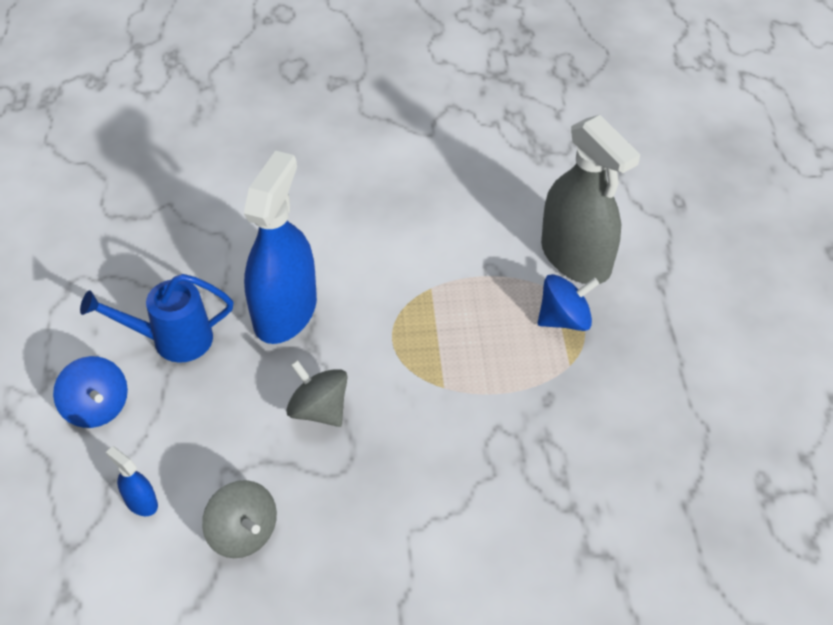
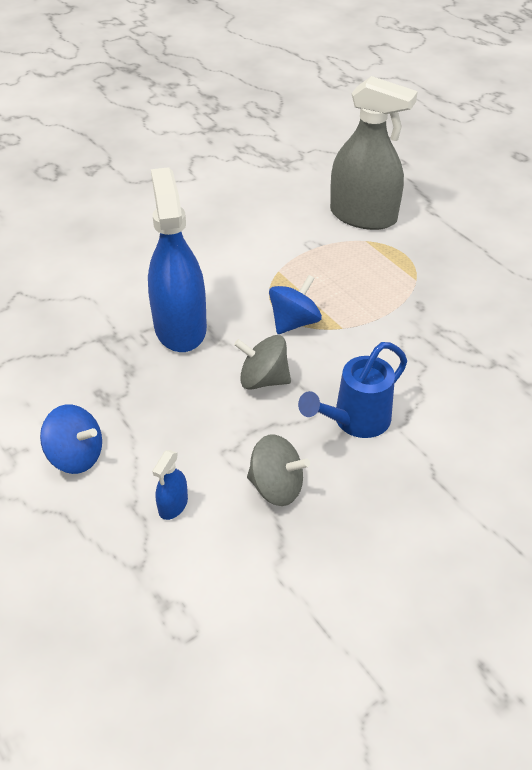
camera: 30 degrees left, 5 degrees down
blue watering can [80,274,233,363] -> blue watering can moved to [298,342,407,438]
blue spray bottle [106,446,158,516] -> blue spray bottle turned 75 degrees counterclockwise [152,450,188,520]
blue spinning top [538,274,599,331] -> blue spinning top moved to [269,275,322,334]

